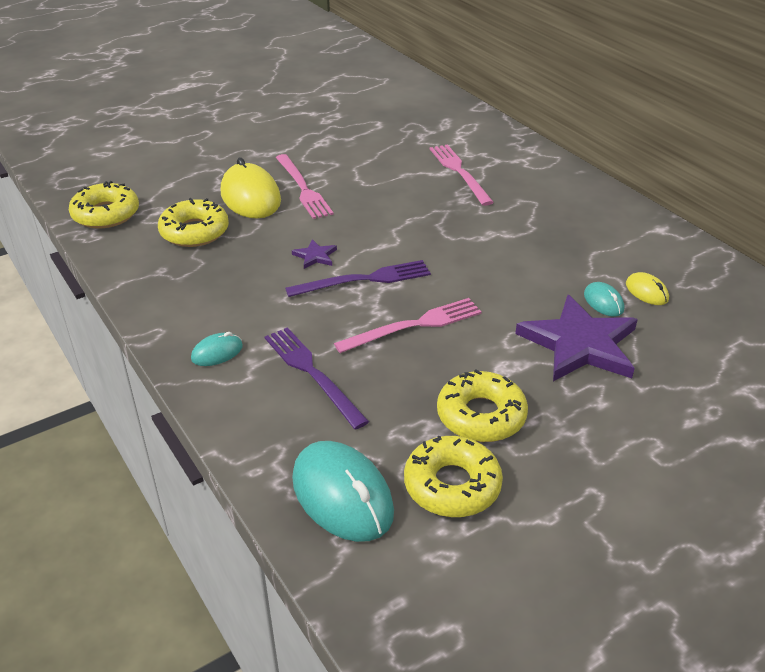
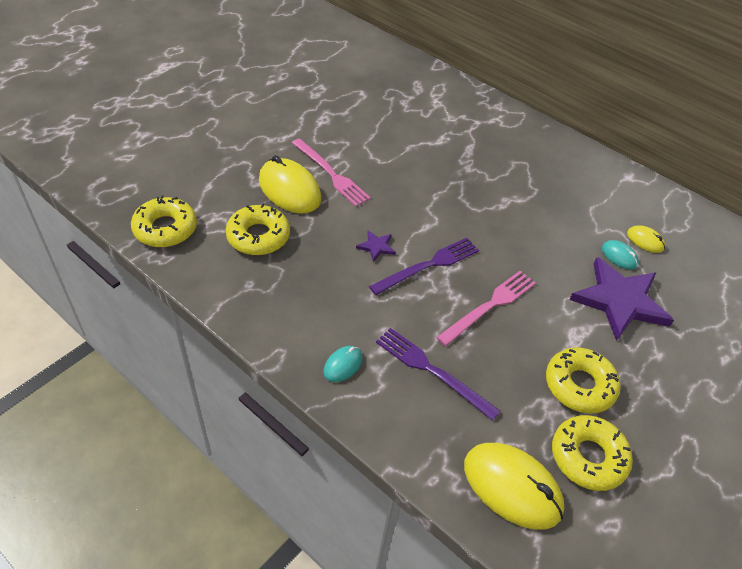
camera: 20 degrees left, 10 degrees up
turquoise mouse [292,441,394,542] -> yellow mouse [464,443,564,530]
pink fork [430,144,494,206] -> none

